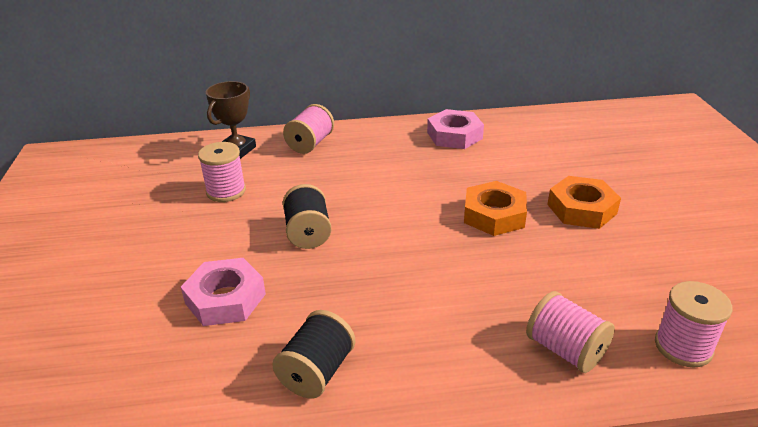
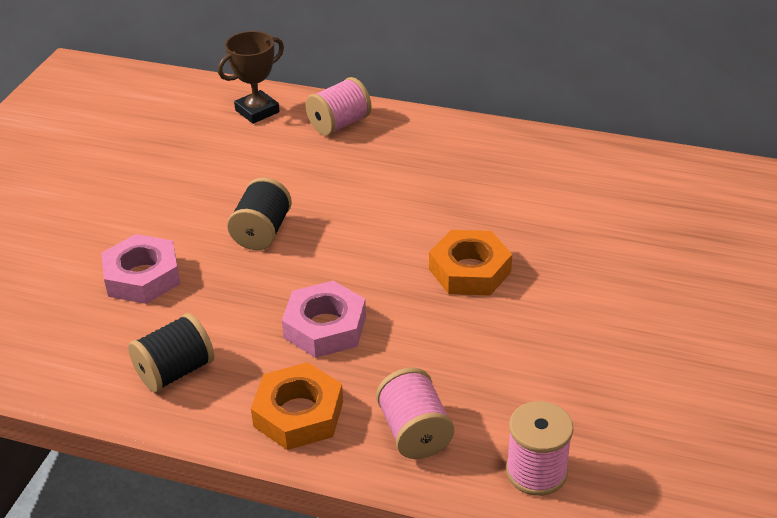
camera: 25 degrees right, 5 degrees up
pink spool [198,142,246,202] -> none
pink nut [427,109,484,149] -> pink nut moved to [282,281,366,358]
orange nut [547,176,621,229] -> orange nut moved to [251,362,343,450]

